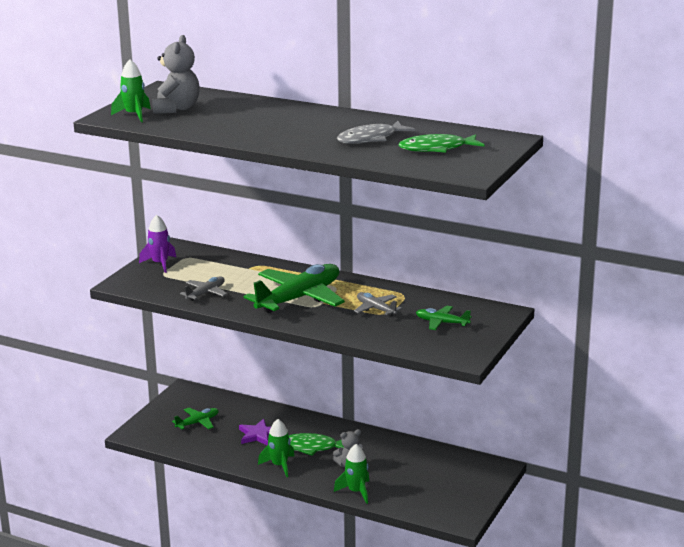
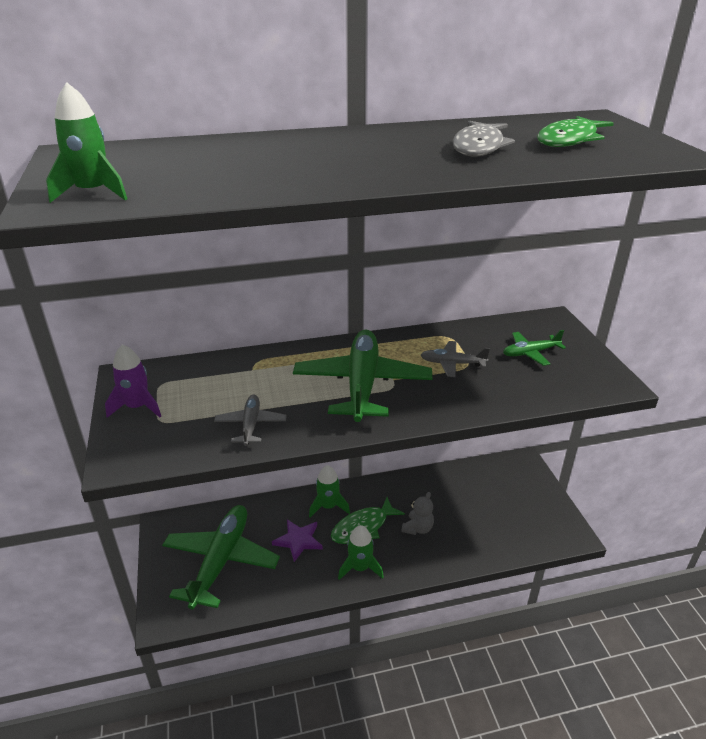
camera: 40 degrees left, 10 degrees up
grey teddy bear [152,35,200,114] -> none
green plane [172,408,219,429] -> green plane [162,505,280,610], size x2.09
green rocket [334,444,369,504] -> green rocket moved to [309,465,350,517]

